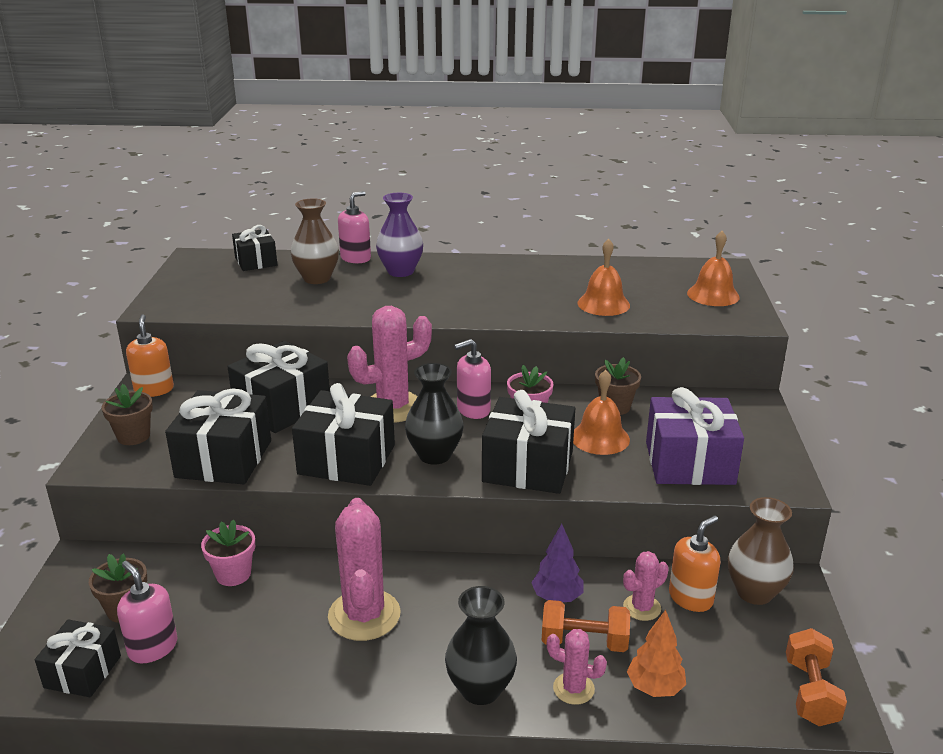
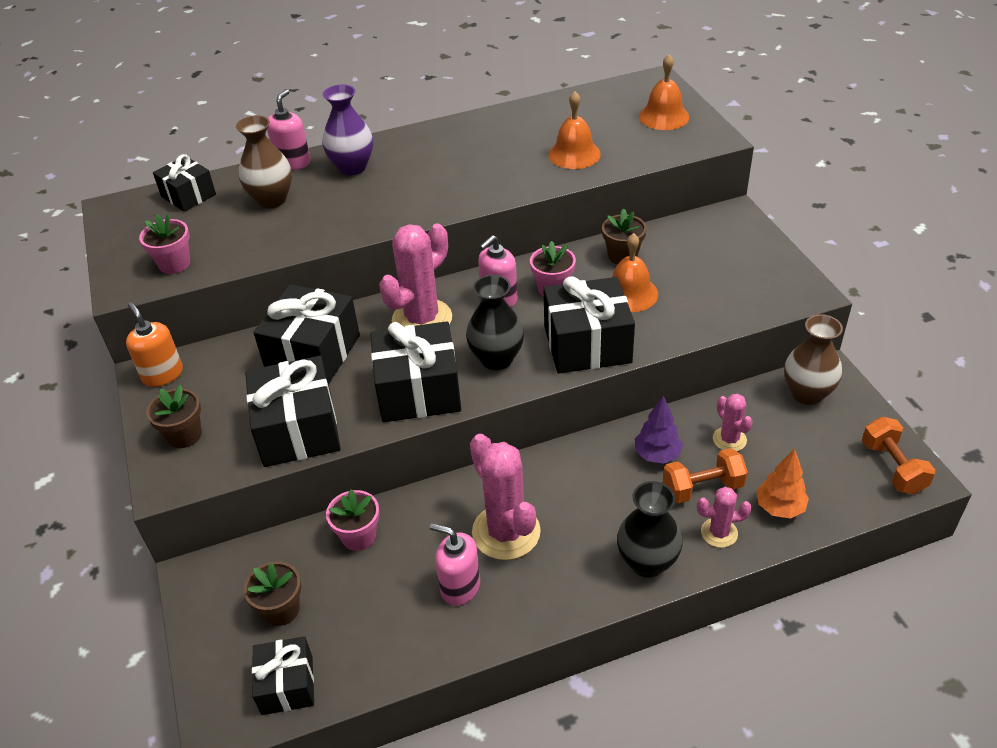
camera: 20 degrees left, 15 degrees up
pink soap dispenser [117,561,177,663] -> pink soap dispenser moved to [430,523,480,606]
pink cactus [623,551,669,621] -> pink cactus turned 60 degrees counterclockwise [713,394,753,451]
purple gift [646,387,744,485] -> none
orange soap dispenser [669,515,720,612] -> none
none -> pink flower pot [139,214,190,274]

